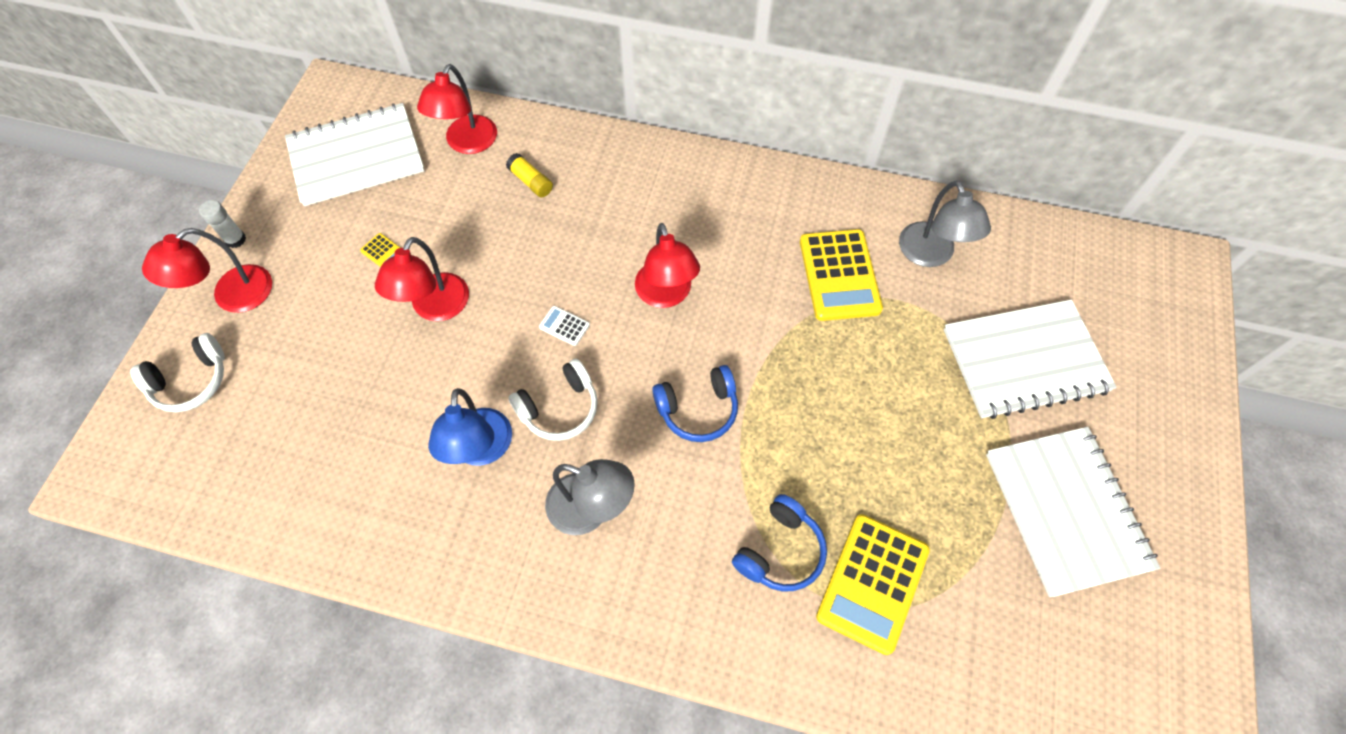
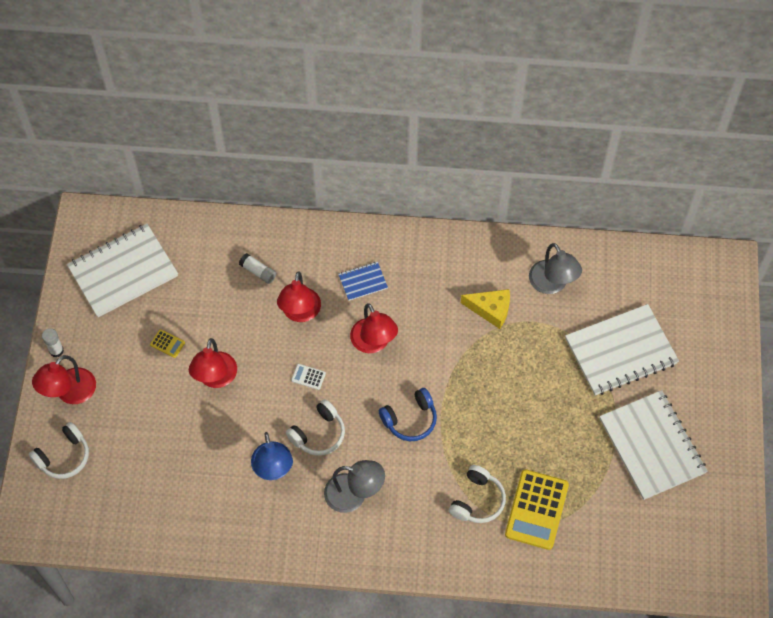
camera: 10 degrees left, 0 degrees up
red lamp [417,64,497,154] -> red lamp moved to [277,271,321,322]
yellow glue stick [506,153,553,197] -> white glue stick [239,253,276,284]
blue headphones [732,494,827,591] -> white headphones [449,465,506,523]
yellow calculator [800,229,883,321] -> yellow cheese [461,289,510,329]
none -> blue notebook [339,262,388,301]

